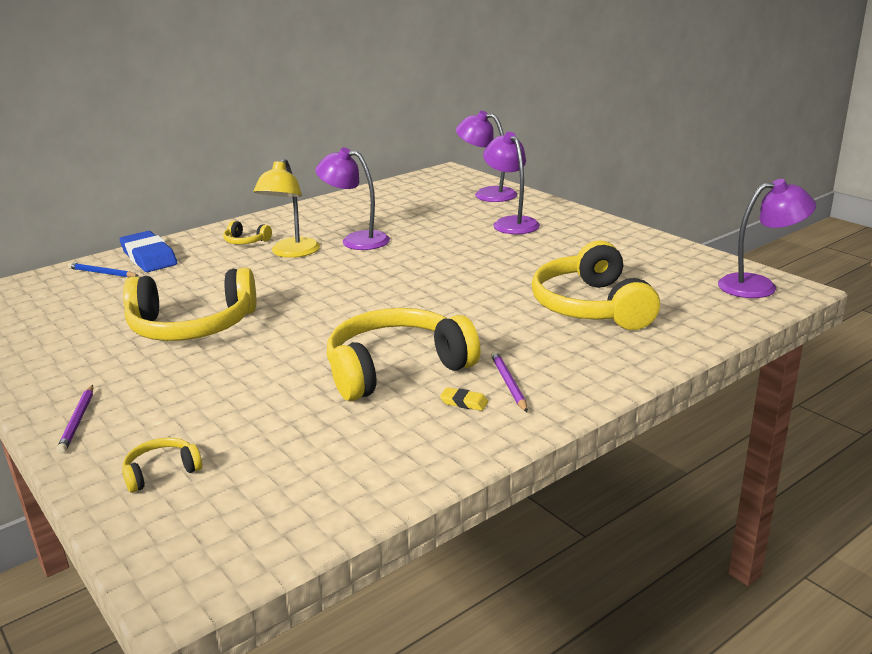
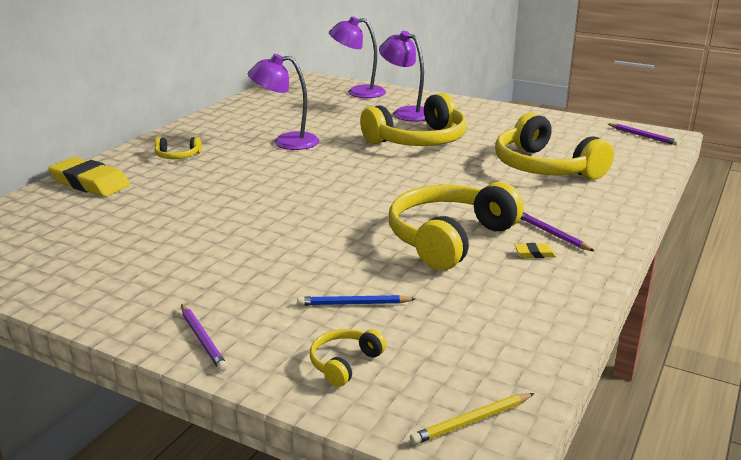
camera: 25 degrees left, 0 degrees up
blue pencil [68,263,139,277] -> blue pencil moved to [297,295,416,306]
blue eraser [120,231,177,272] -> yellow eraser [48,157,130,197]
yellow headphones [123,267,256,341] -> yellow headphones moved to [360,93,467,146]
yellow lamp [253,159,320,258] -> none
purple lamp [718,179,816,298] -> purple pencil [608,124,679,145]
none -> yellow pencil [410,393,534,445]

